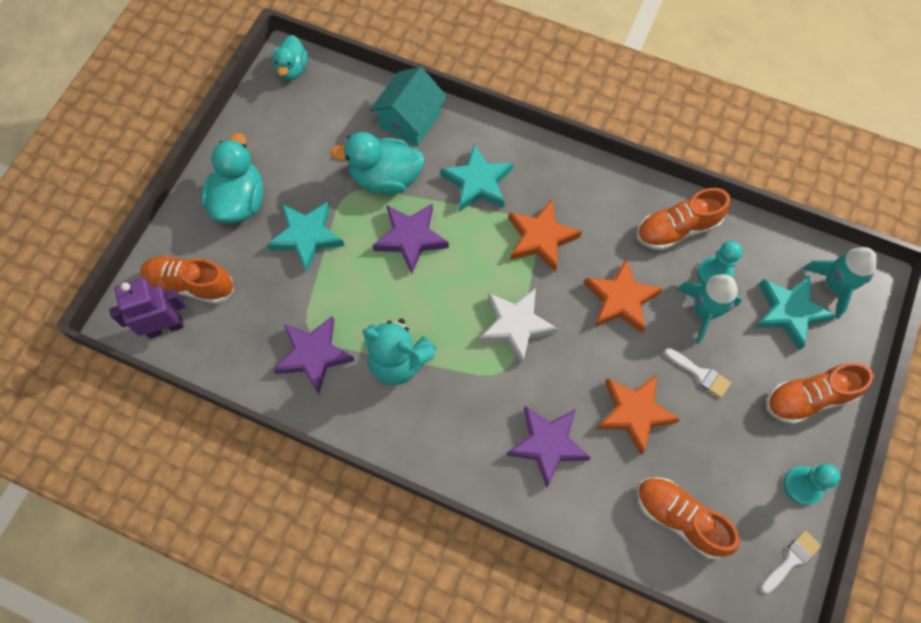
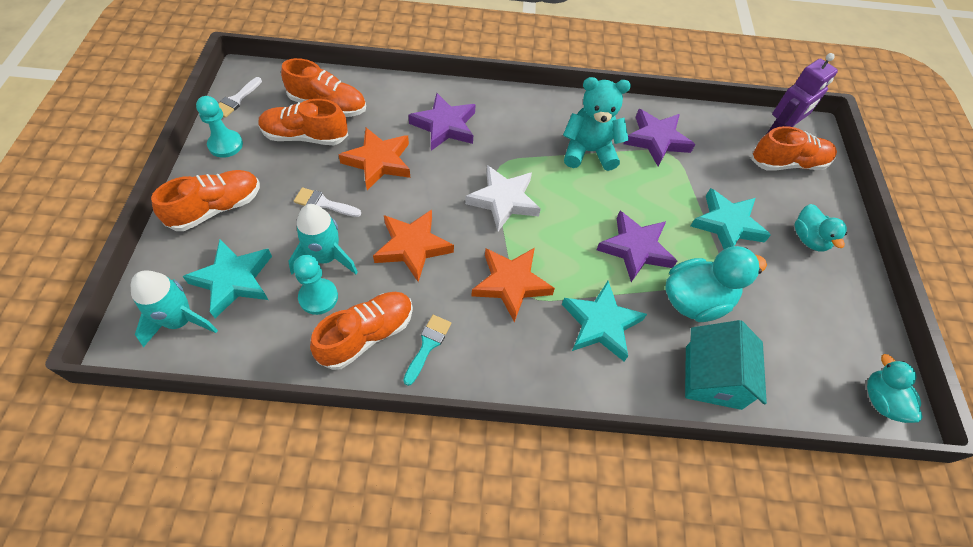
camera: 155 degrees right, 10 degrees down
turquoise duck [201,133,264,223] -> turquoise duck [794,204,847,252], size x0.63
none -> orange shoe [259,99,348,145]
none -> turquoise brush [403,315,451,386]

